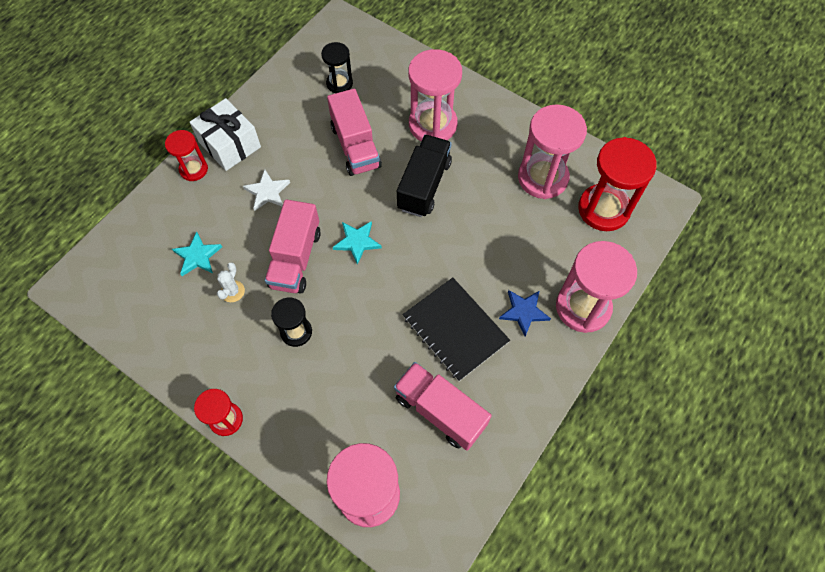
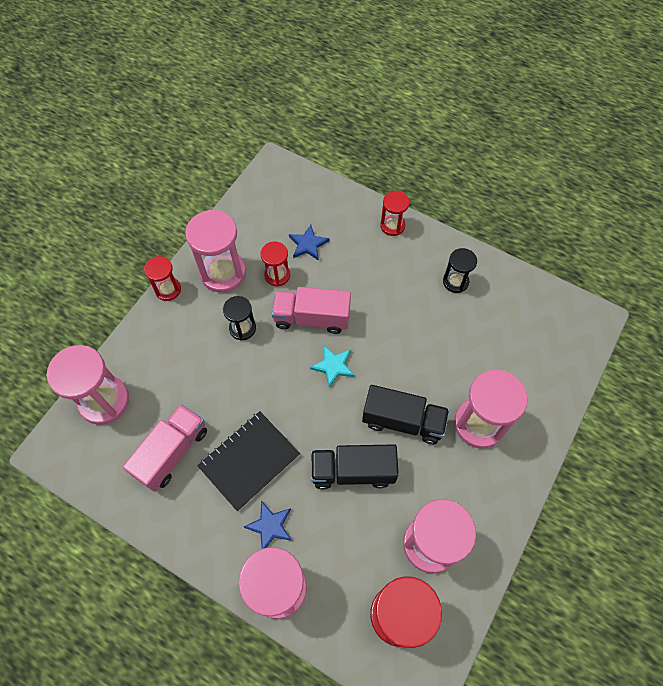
camera: 85 degrees right, 0 degrees up
turquoise star [172,232,222,276] -> blue star [289,225,329,261]
white gift [190,98,261,171] -> none
white cactus [217,262,245,302] -> red hourglass [260,242,290,287]
white star [243,169,290,211] -> none
black hourglass [321,42,353,93] -> black hourglass moved to [443,248,477,293]
pink truck [327,89,382,176] -> none
none -> pink hourglass [185,210,246,293]
none -> black truck [311,444,399,490]

